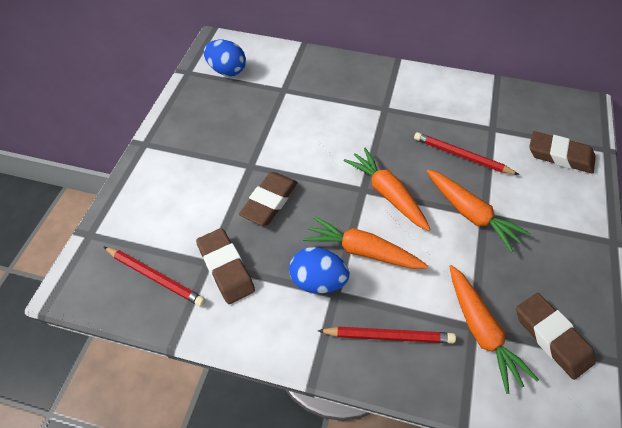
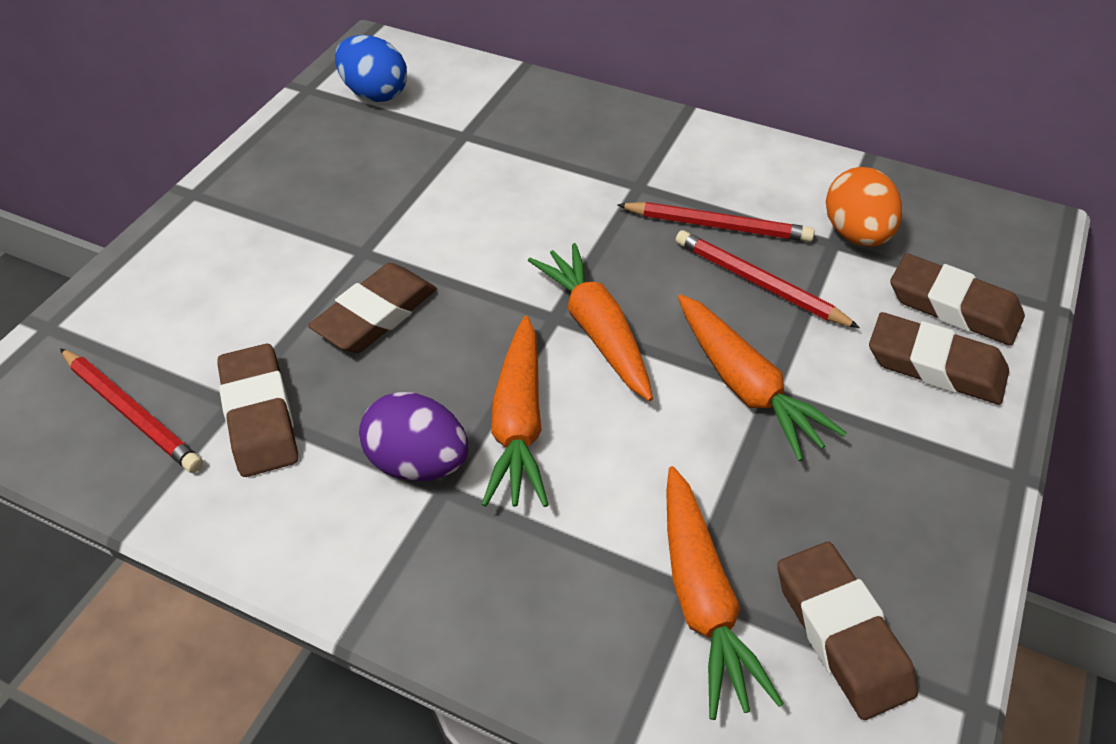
camera: 10 degrees right, 5 degrees down
blue egg [289,247,349,294] -> purple egg [359,392,468,481]
orange carrot [303,216,428,269] -> orange carrot turned 120 degrees counterclockwise [482,316,548,507]
red pencil [318,327,456,343] -> red pencil moved to [617,202,815,242]
none -> orange egg [826,167,902,246]
none -> brown eraser [869,312,1009,405]

